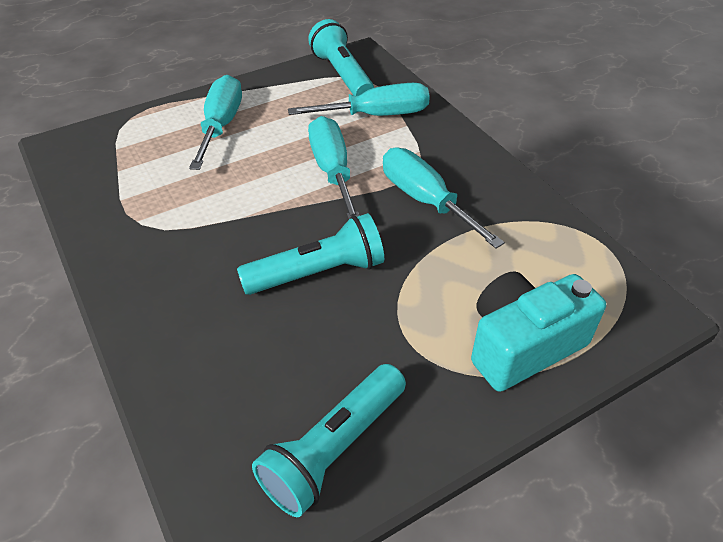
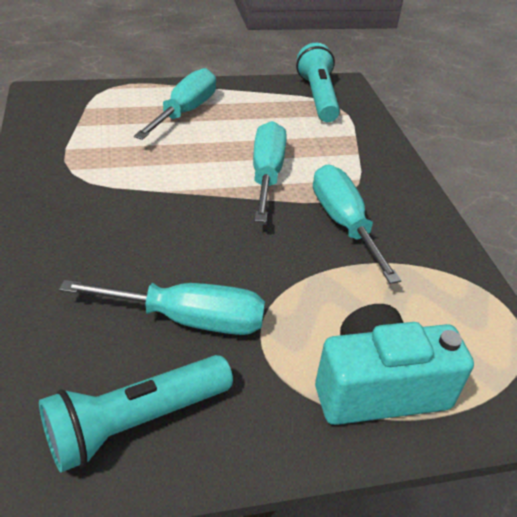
camera: 15 degrees right, 5 degrees down
turquoise flashlight [237,213,384,295] -> none
turquoise screwdriver [288,83,430,116] -> turquoise screwdriver moved to [59,280,265,335]

